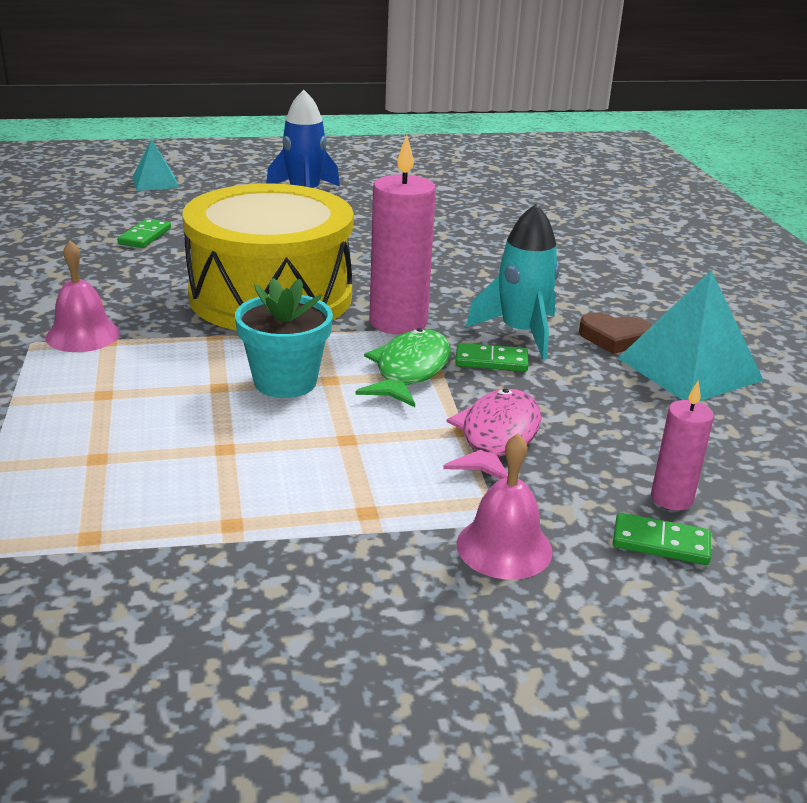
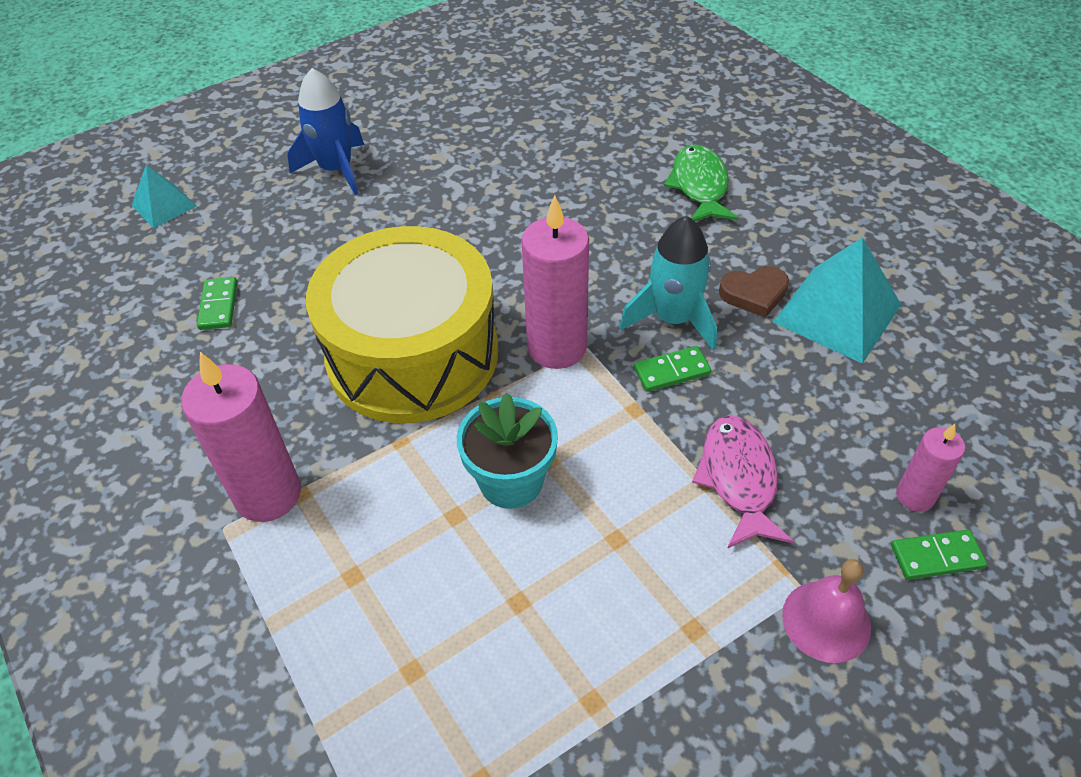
camera: 20 degrees left, 20 degrees up
pink bell [46,241,120,352] -> pink candle [181,352,301,522]
green fish [356,328,450,407] -> green fish moved to [664,145,738,221]

